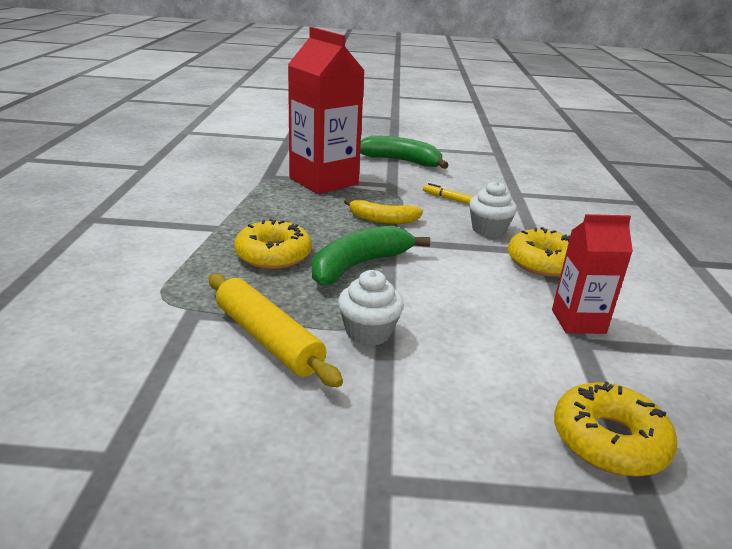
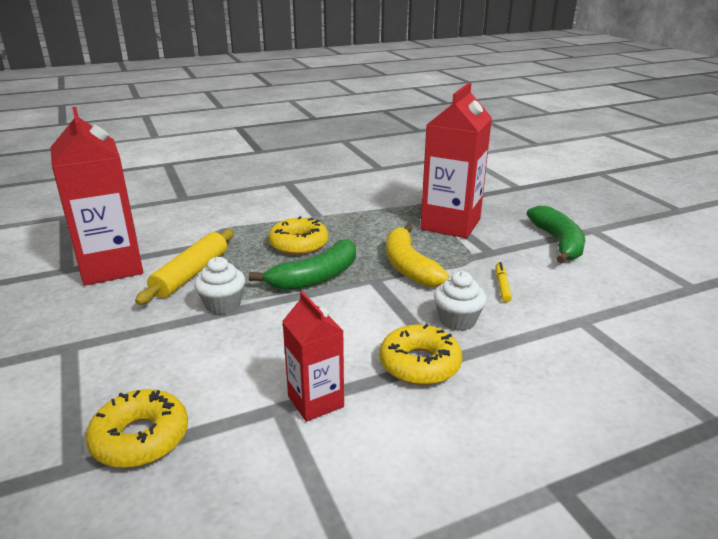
camera: 65 degrees right, 0 degrees up
green banana [312,225,430,285] -> green banana turned 120 degrees clockwise [249,239,356,290]
yellow banana [344,198,423,224] -> yellow banana [386,224,449,287], size x1.51
none -> red carton [51,107,143,286]

